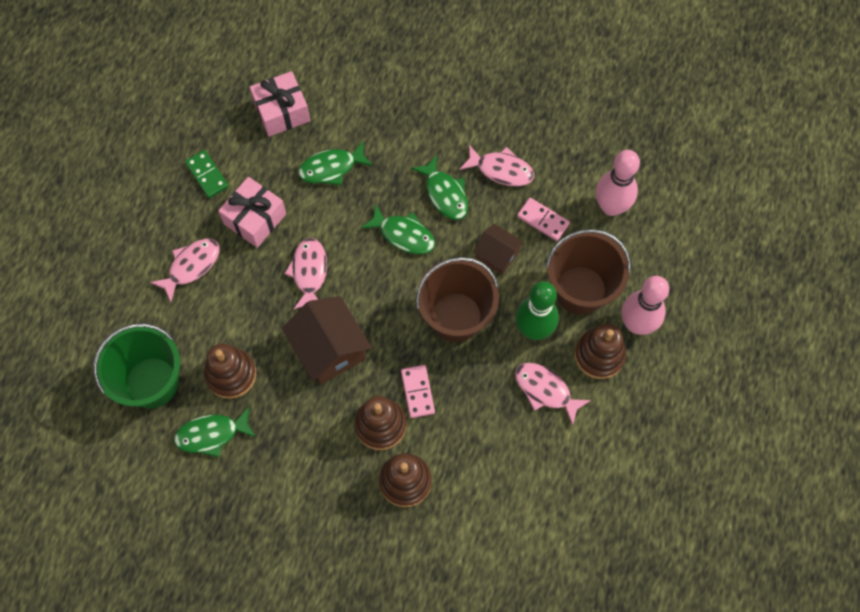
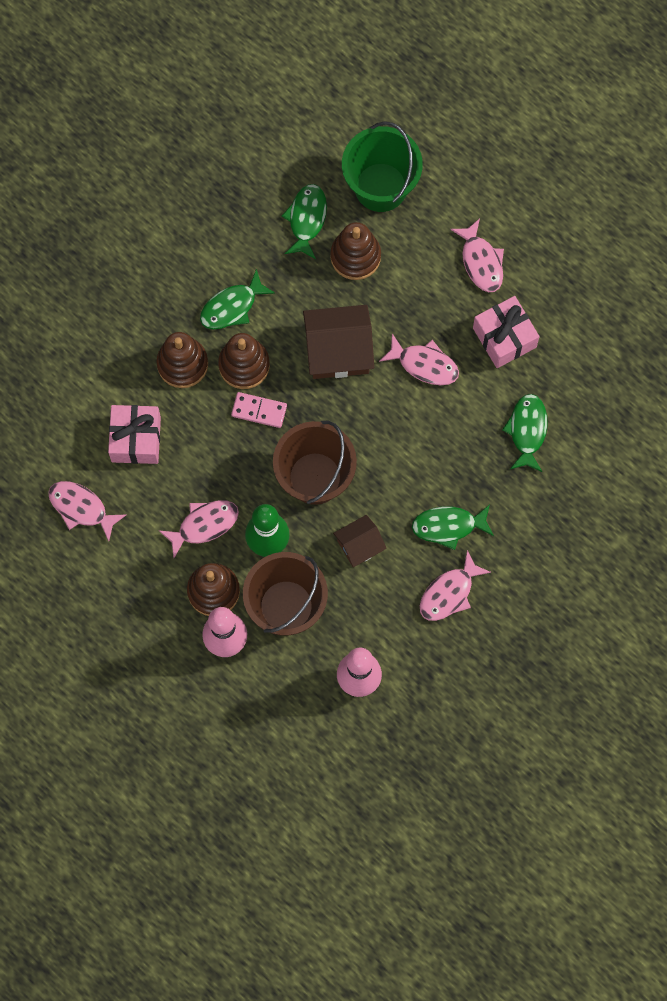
camera: 115 degrees right, 5 degrees up
green domino [185,150,229,198] -> none
pink gift [250,71,310,137] -> pink gift moved to [108,405,161,464]
green fish [361,204,435,254] -> green fish moved to [200,269,275,329]
pink domino [517,198,570,241] -> none
none -> pink fish [48,481,127,541]

